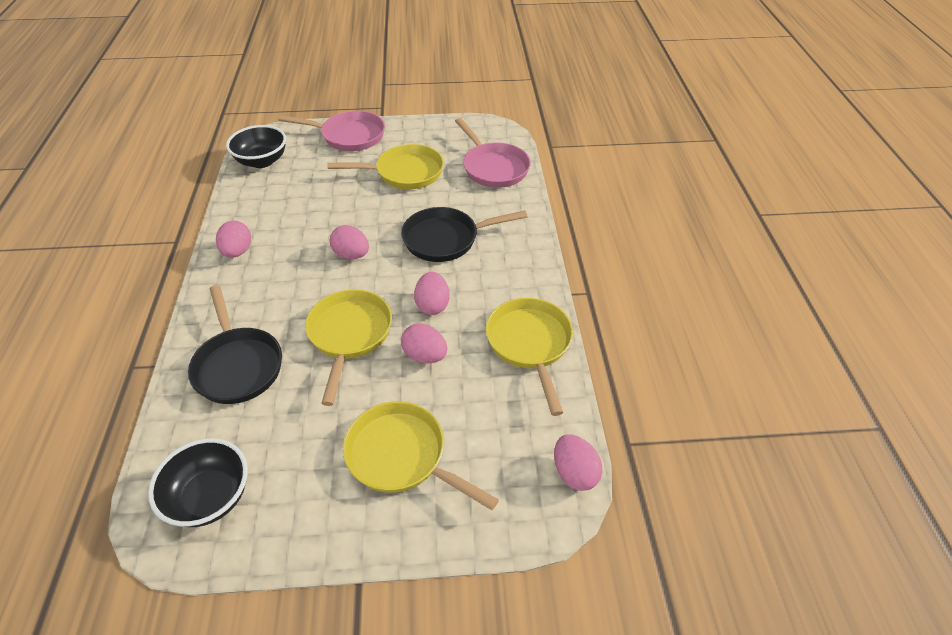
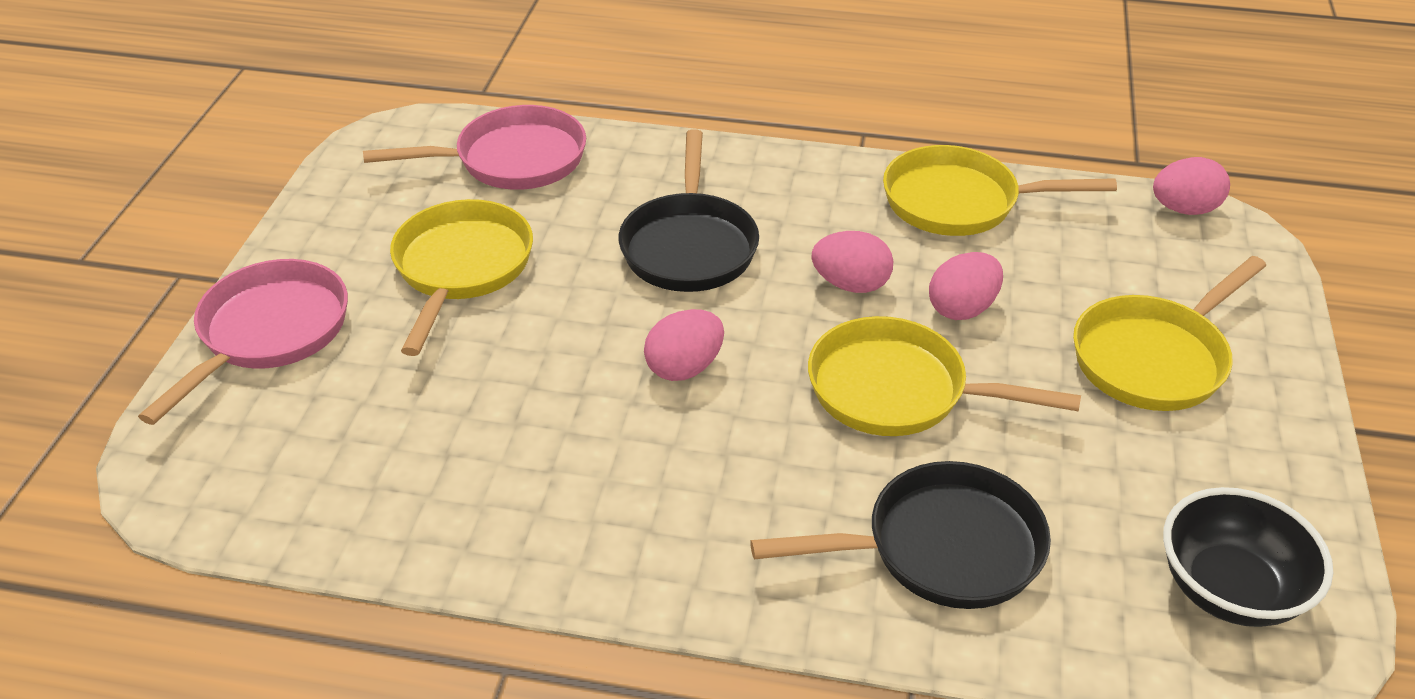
camera: 75 degrees left, 5 degrees down
pink egg [216,221,251,258] -> none
black bowl [226,125,286,168] -> none

